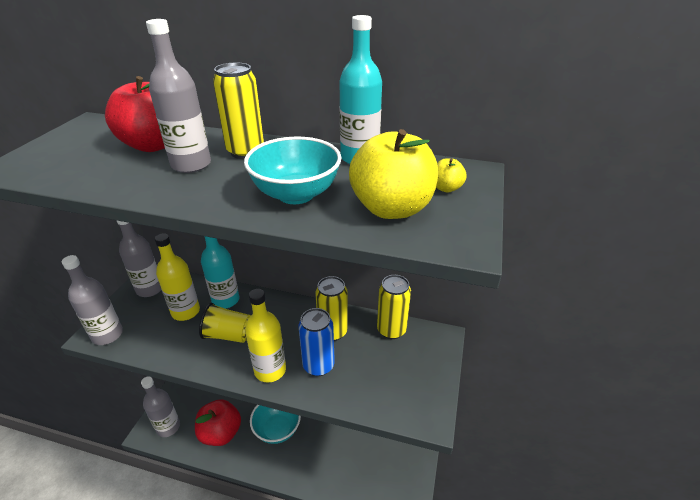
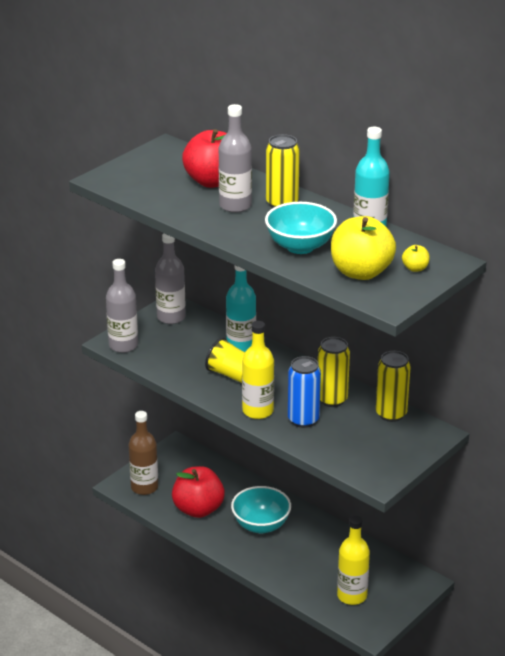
camera: 25 degrees right, 5 degrees down
grey bottle [141,376,180,437] -> brown bottle [129,411,158,495]
yellow bottle [155,233,200,321] -> yellow bottle moved to [337,516,370,605]

